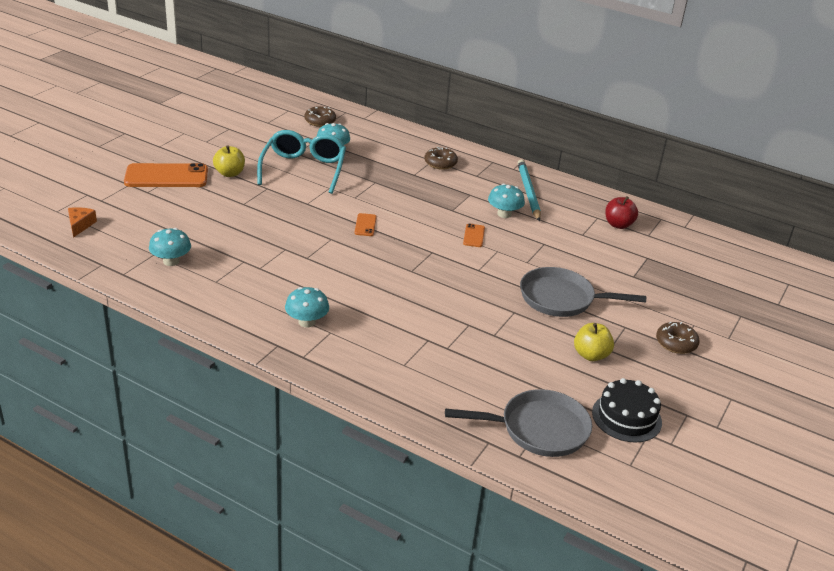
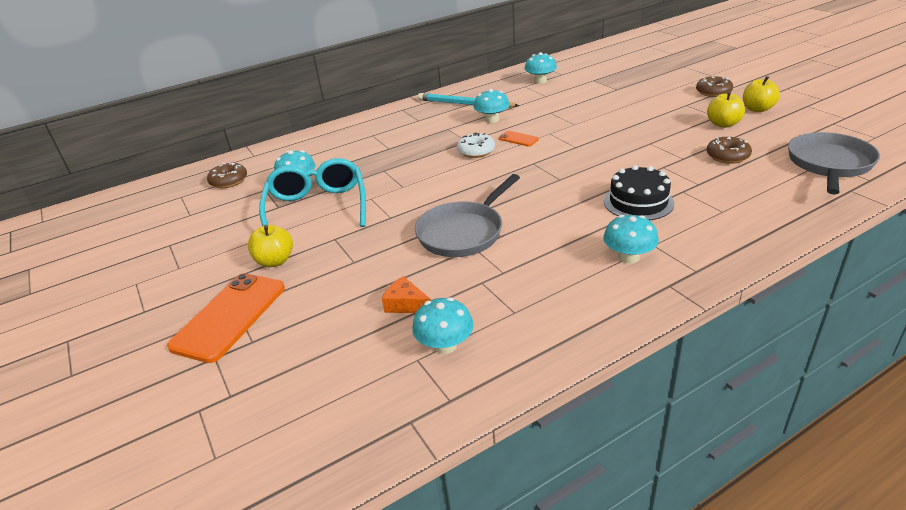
camera: 55 degrees left, 0 degrees up
orange cheese [68,207,97,238] -> orange cheese moved to [382,276,431,313]
turquoise glasses [257,130,346,194] -> turquoise glasses turned 45 degrees clockwise [259,158,366,227]
orange phone [354,213,377,236] -> none
brown donut [425,147,458,170] -> brown donut moved to [707,137,752,164]
grey pan [520,267,646,317] -> grey pan moved to [415,174,520,257]
black cake [592,378,662,442] -> black cake moved to [604,165,674,220]
red apple [605,196,638,229] -> turquoise mushroom [524,52,557,84]
none -> white donut [457,133,495,158]
none -> yellow apple [743,76,780,112]

